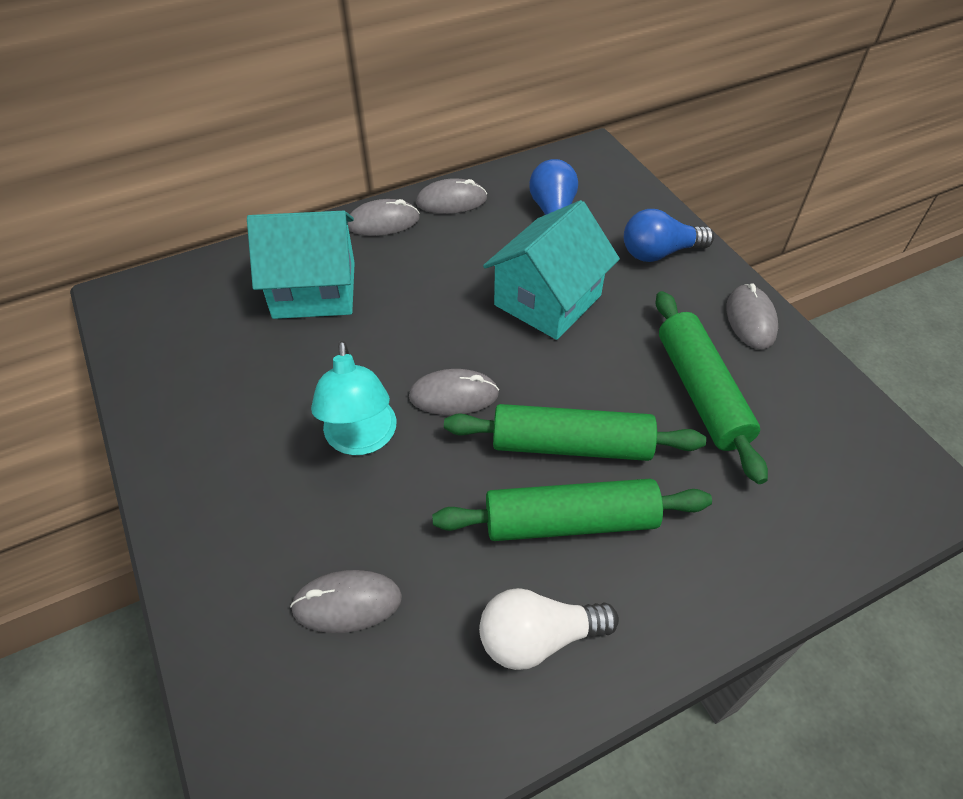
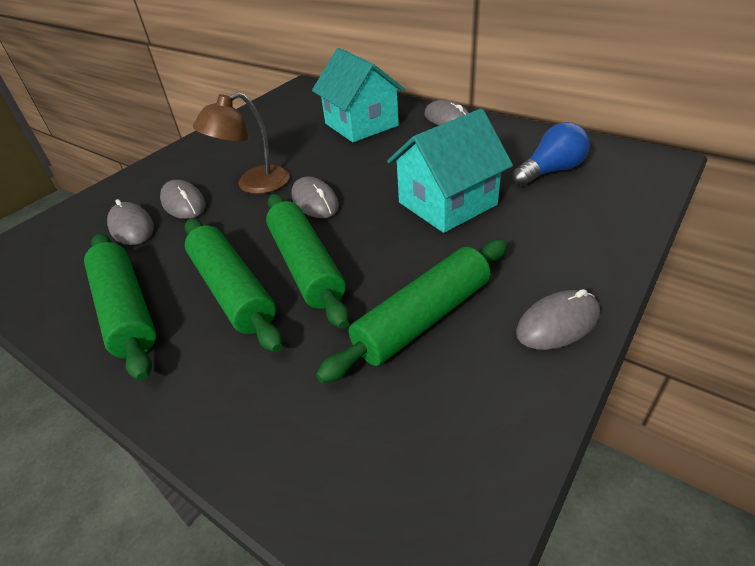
camera: 65 degrees right, 10 degrees down
turquoise lamp [311,340,397,455] -> brown lamp [193,92,290,194]
grey mouse [416,178,487,214] -> grey mouse moved to [160,180,205,219]
white light bulb [479,588,619,670] -> green rolling pin [84,233,156,381]
turquoise house [483,200,620,340] -> turquoise house turned 45 degrees counterclockwise [387,109,513,233]
blue light bulb [624,209,714,262] -> none

